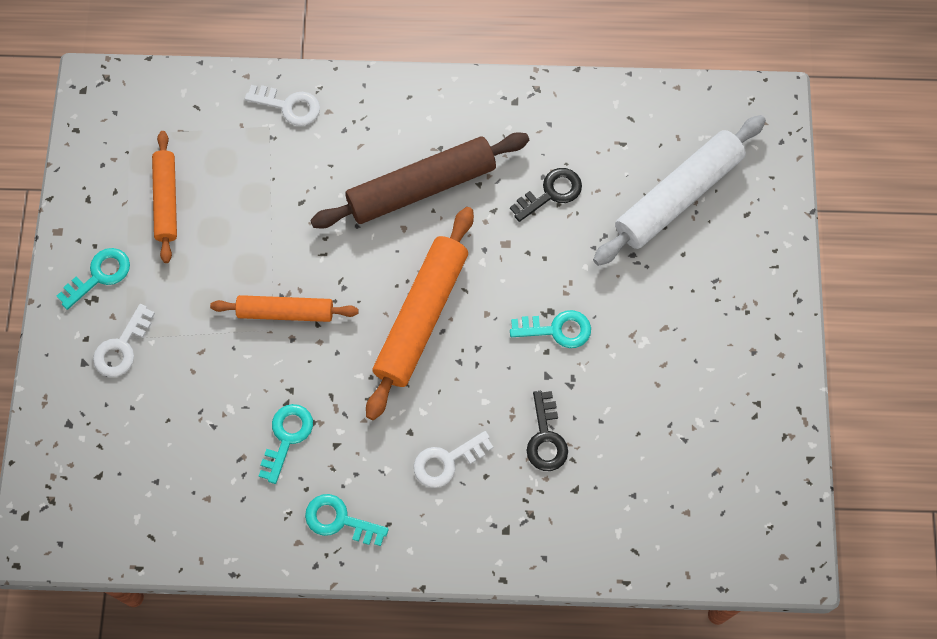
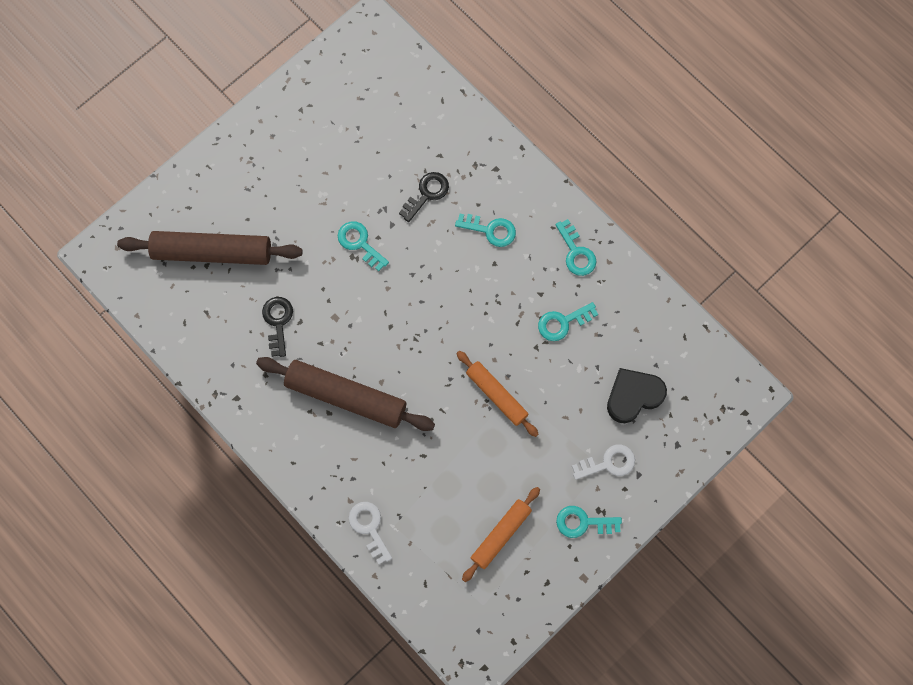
camera: 135 degrees left, 5 degrees up
orange rolling pin [366,207,474,420] -> none
white key [414,431,494,488] -> turquoise key [455,214,516,247]
black key [510,168,582,222] -> black key turned 75 degrees clockwise [262,297,293,357]
white rolling pin [593,115,766,266] -> brown rolling pin [117,231,303,265]
none -> black heart [607,368,667,423]

